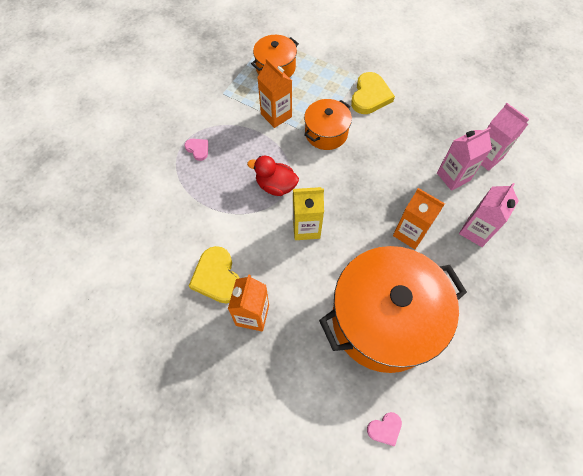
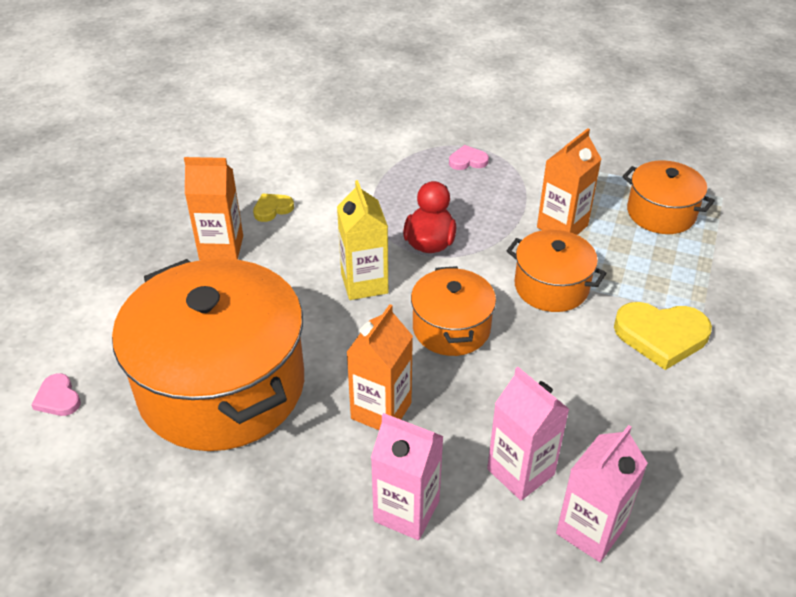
camera: 80 degrees right, 20 degrees down
pink heart [185,139,208,161] -> pink heart turned 135 degrees counterclockwise [449,145,489,170]
yellow heart [189,246,240,303] -> yellow heart [253,194,294,222], size x0.53
none -> orange pot [411,266,496,356]

